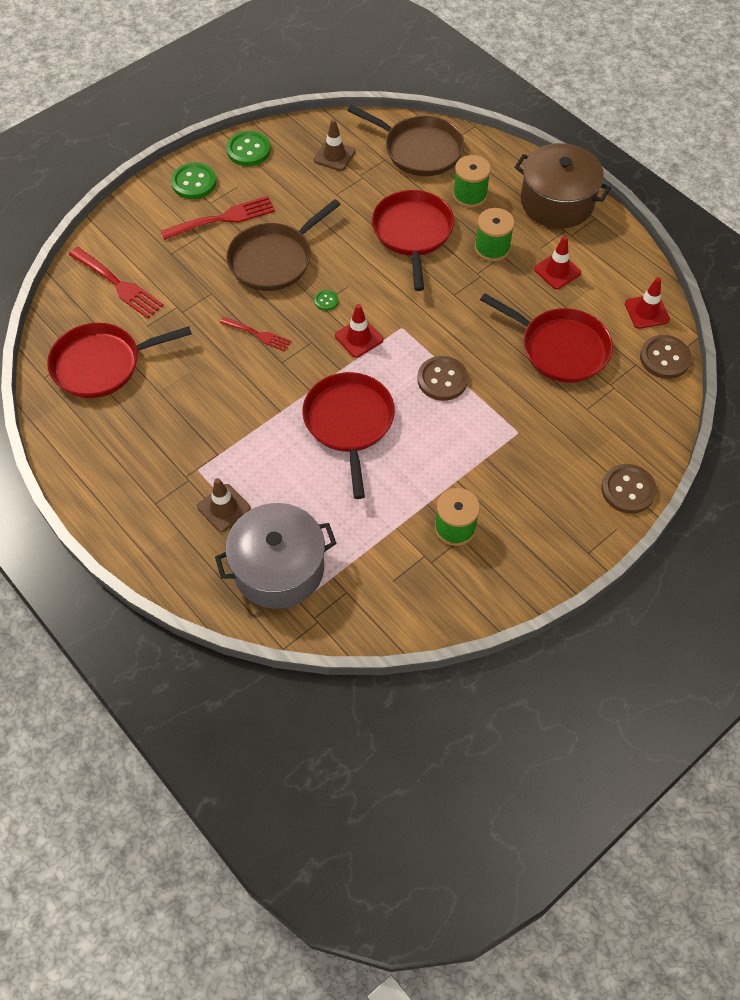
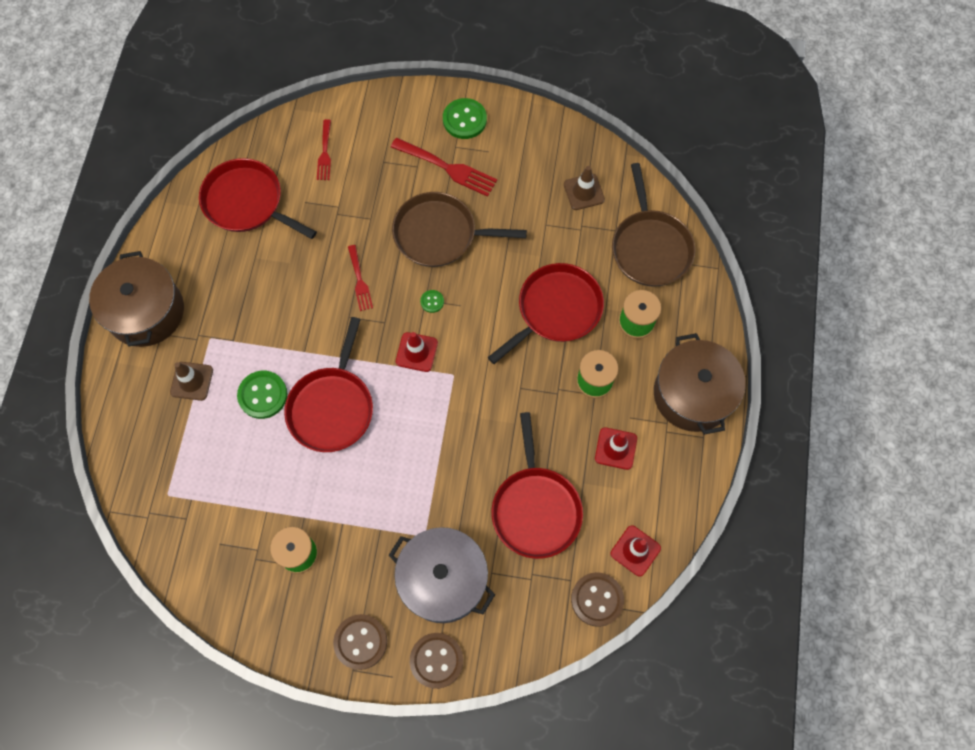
camera: 50 degrees right, 10 degrees up
red fork [69,247,164,319] -> red fork [317,119,331,180], size x0.61
grey pot [215,503,336,609] -> grey pot moved to [389,527,495,623]
green button [226,131,271,166] -> green button moved to [237,371,287,419]
red pan [302,372,395,499] -> red pan turned 150 degrees clockwise [284,317,373,452]
brown button [417,356,468,401] -> brown button moved to [333,614,387,670]
none -> brown pot [89,251,184,347]

